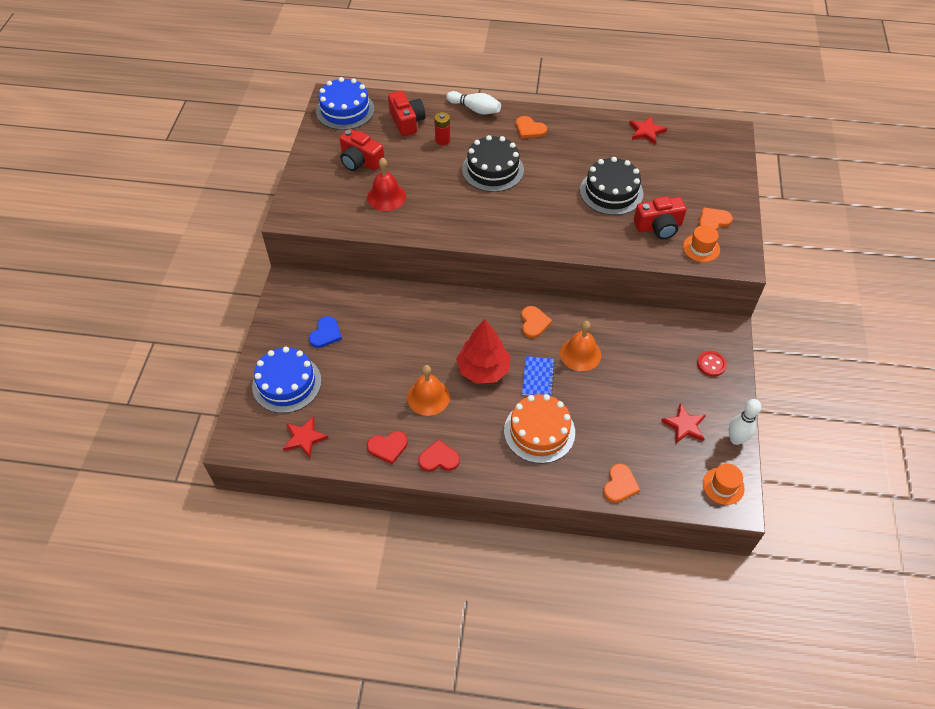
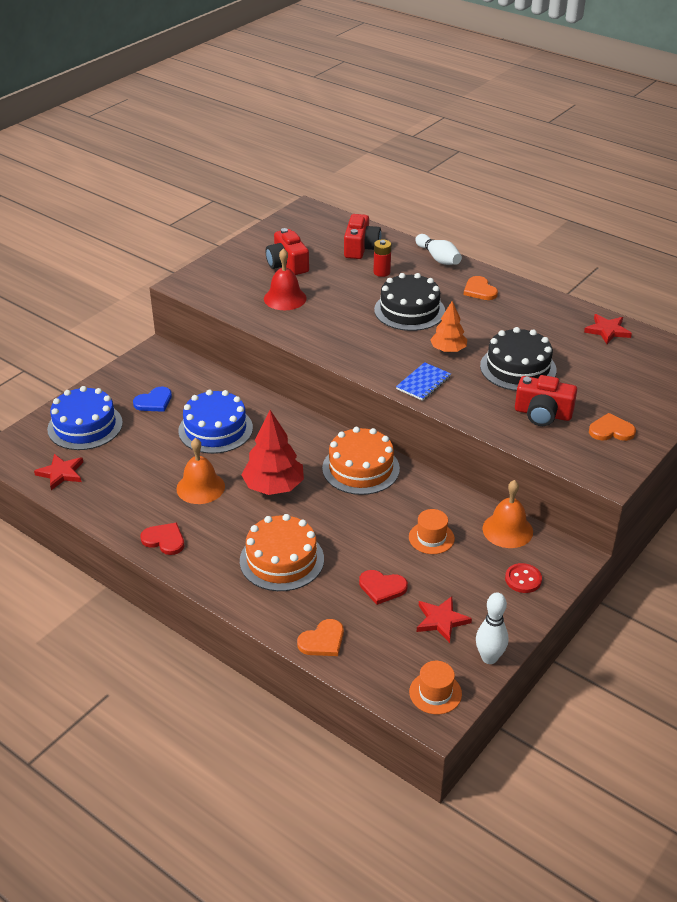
camera: 30 degrees right, 15 degrees down
blue cake [316,77,374,130] -> blue cake moved to [178,390,253,454]
red heart [367,431,408,464] -> red heart moved to [359,570,408,605]
orange heart [521,306,552,338] -> orange cake [322,427,400,495]
blue notebook [522,356,555,396] -> blue notebook moved to [396,362,451,401]
orange bell [560,321,601,371] -> orange bell moved to [482,480,533,548]
orange hat [683,225,720,262] -> orange hat moved to [409,509,455,554]
none -> orange tree [430,301,467,353]

